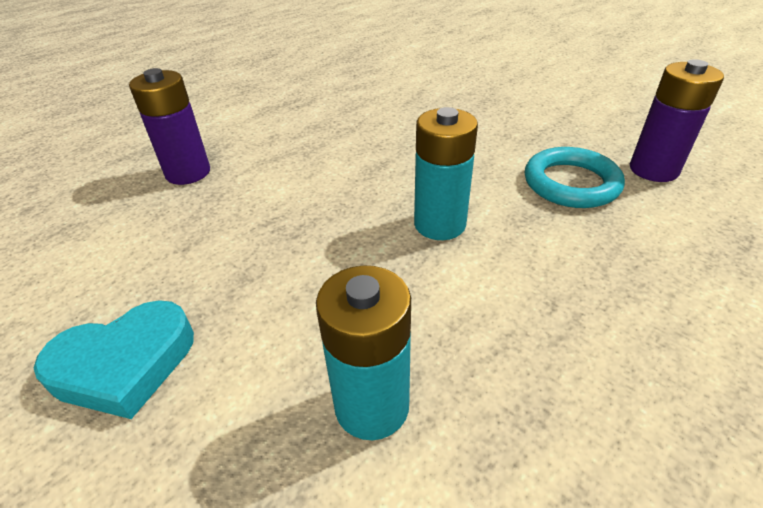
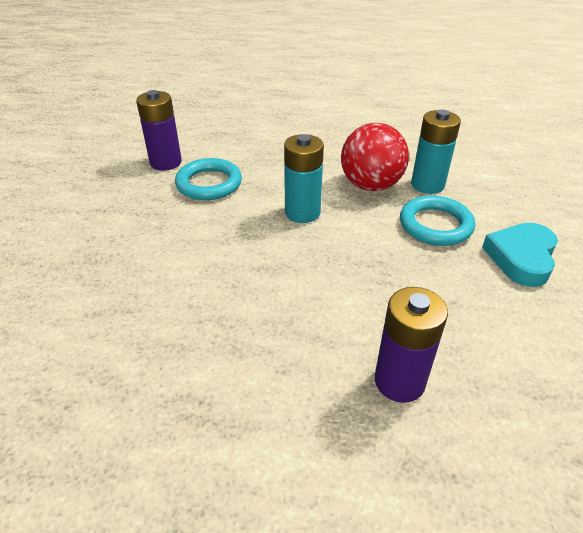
camera: 130 degrees left, 0 degrees up
turquoise heart [34,300,194,419] -> turquoise heart turned 90 degrees counterclockwise [482,223,558,287]
none -> red ball [341,123,409,191]
none -> turquoise ring [400,196,475,246]

